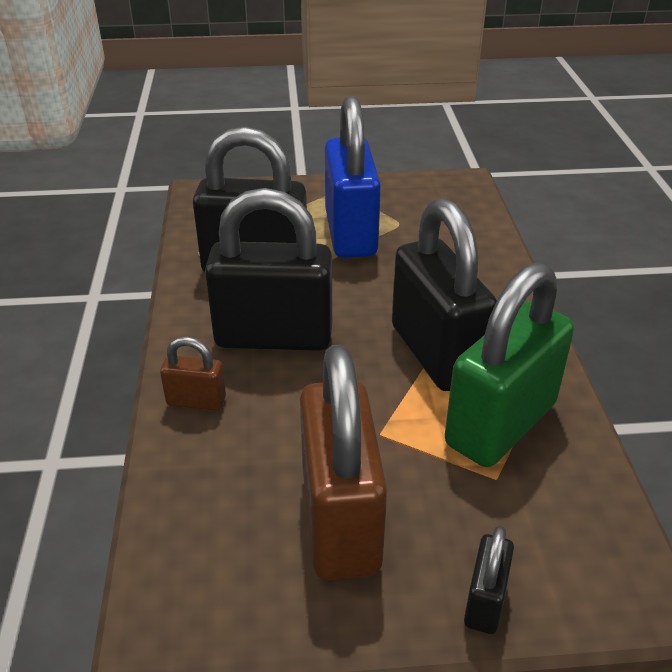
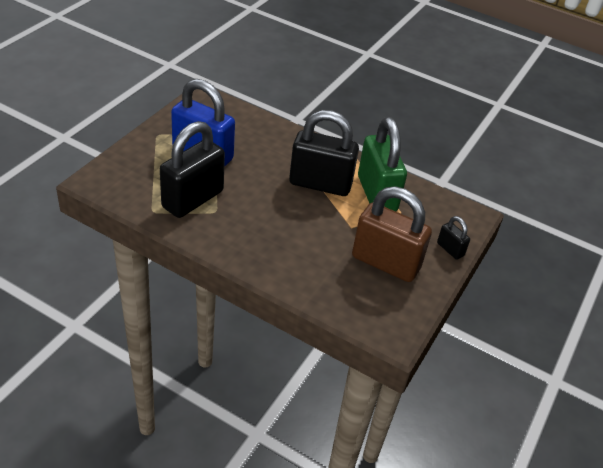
camera: 60 degrees left, 5 degrees up
brown padlock [160,337,226,410] -> none
black padlock [205,188,332,351] -> none

